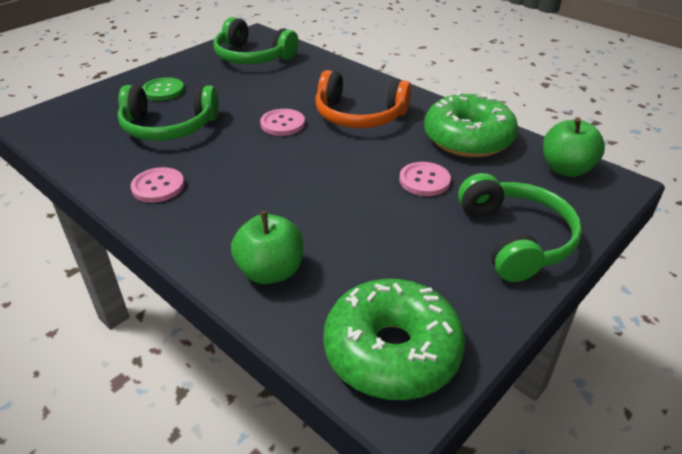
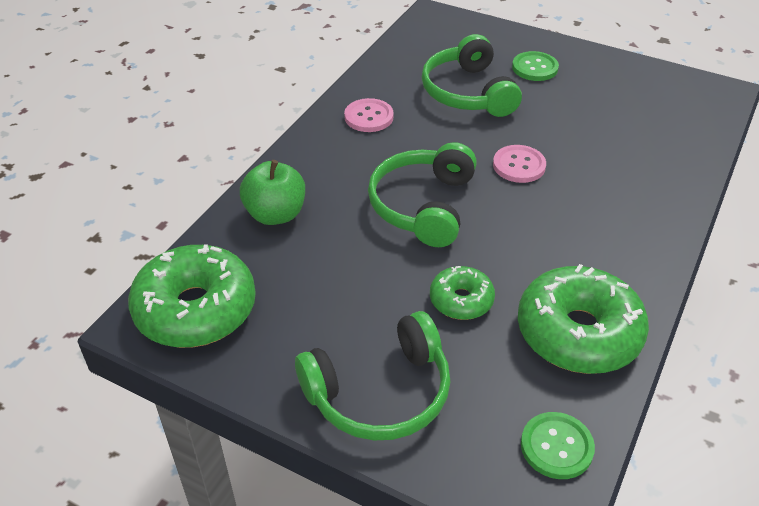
camera: 75 degrees right, 5 degrees up
green headphones [213,17,299,64] -> green headphones moved to [368,142,477,247]
orange headphones [315,70,411,128] -> none
pink button [399,162,451,196] -> green donut [430,266,495,320]
green apple [543,117,605,177] -> green button [521,412,595,479]

